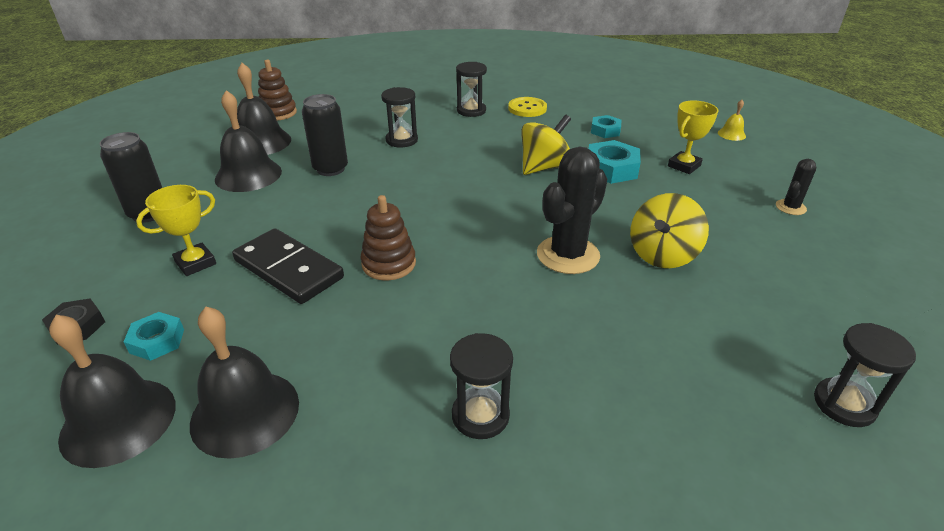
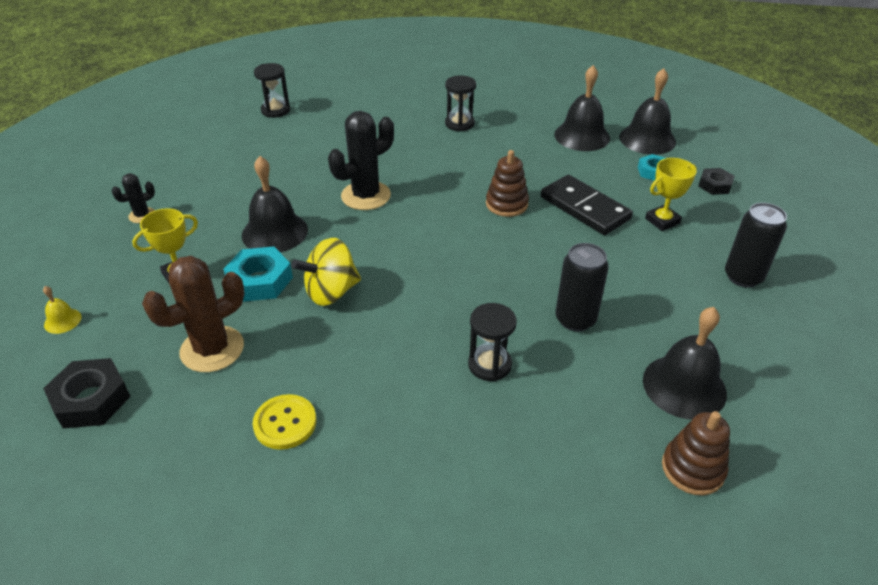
camera: 170 degrees left, 5 degrees up
black bell [215,90,282,192] -> black bell moved to [242,156,308,252]
black hourglass [456,62,487,117] -> none
turquoise nut [591,115,622,138] -> brown cactus [142,256,245,372]
yellow spinning top [630,193,709,268] -> none
none -> black nut [43,358,131,428]

